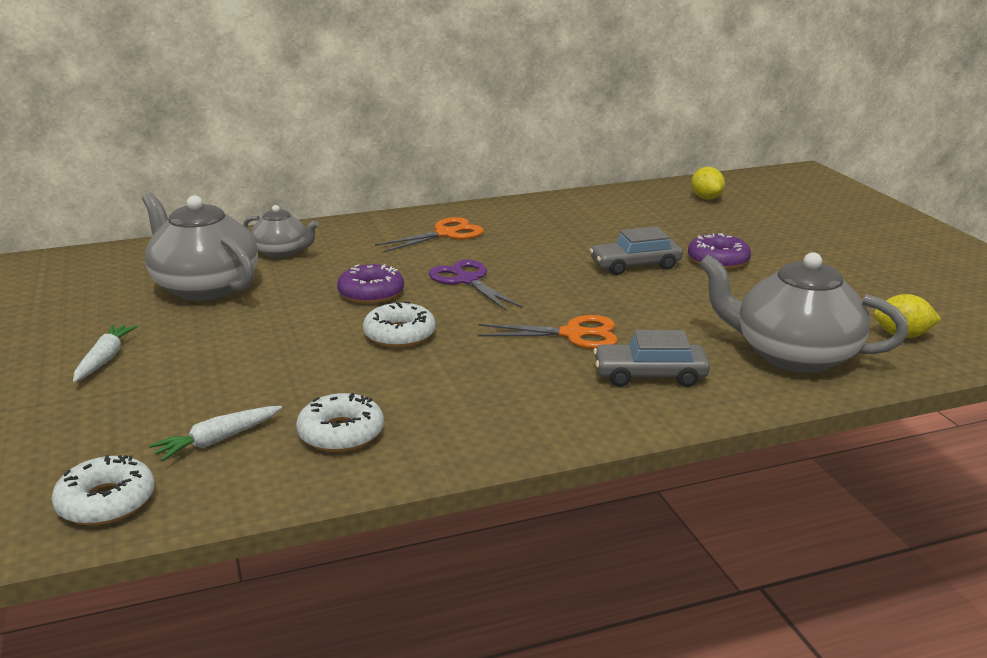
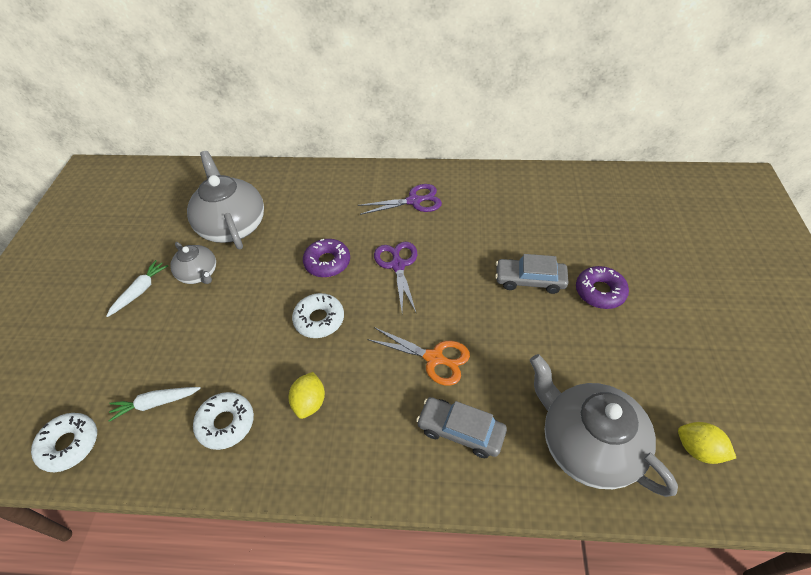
camera: 25 degrees right, 25 degrees up
grey teapot [243,205,319,258] -> grey teapot moved to [170,242,216,284]
orange scissors [375,217,484,253] -> purple scissors [358,184,442,215]
yellow lemon [691,167,725,200] -> yellow lemon moved to [289,372,325,419]

